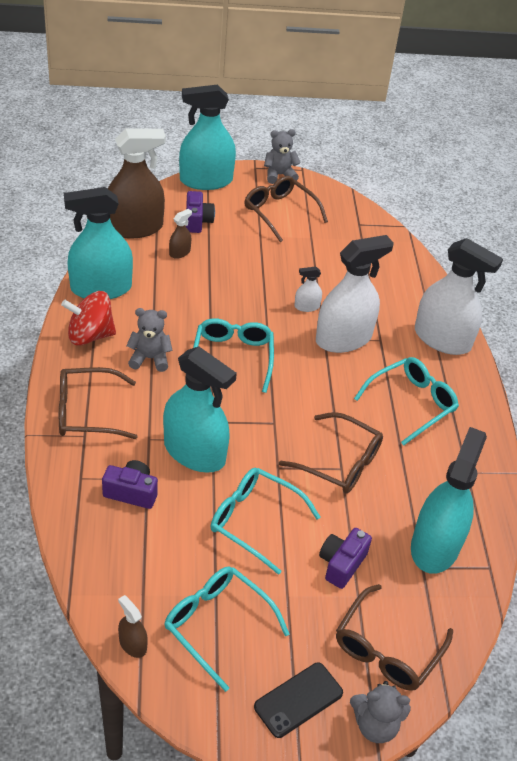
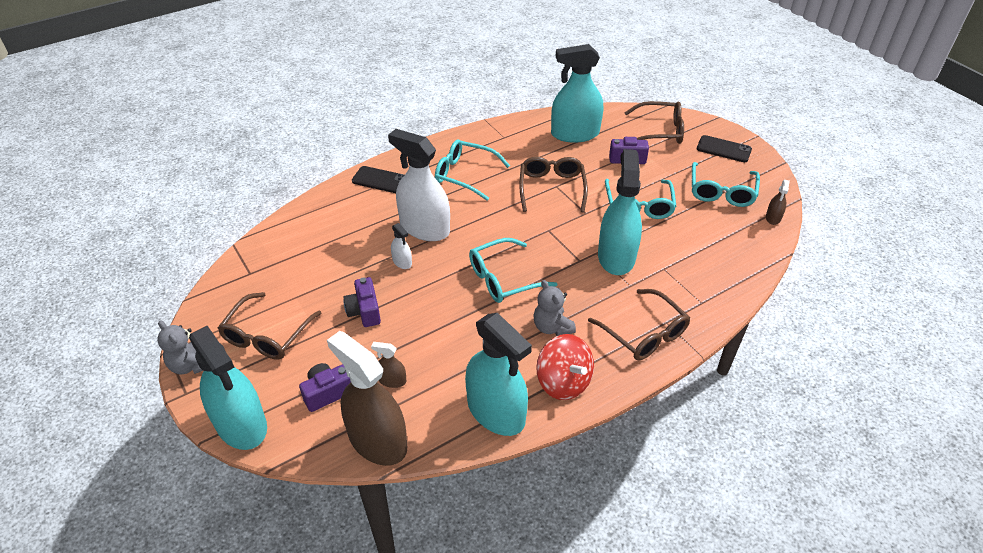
camera: 115 degrees left, 0 degrees up
purple camera [102,460,158,509] -> purple camera moved to [343,277,381,327]
grey teddy bear [350,681,411,743] -> none
white spray bottle [415,238,503,355] -> black phone [352,166,404,193]

